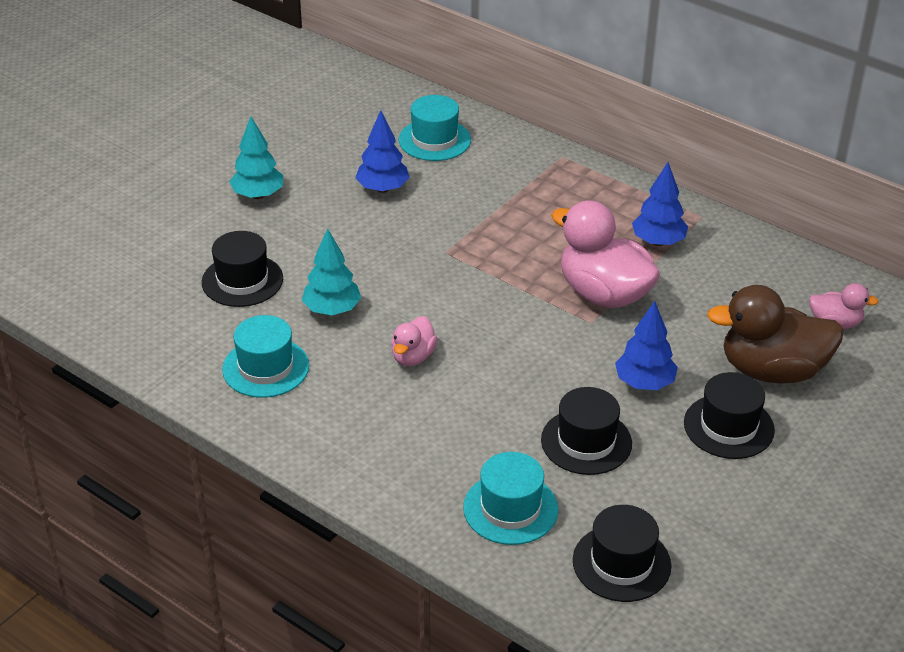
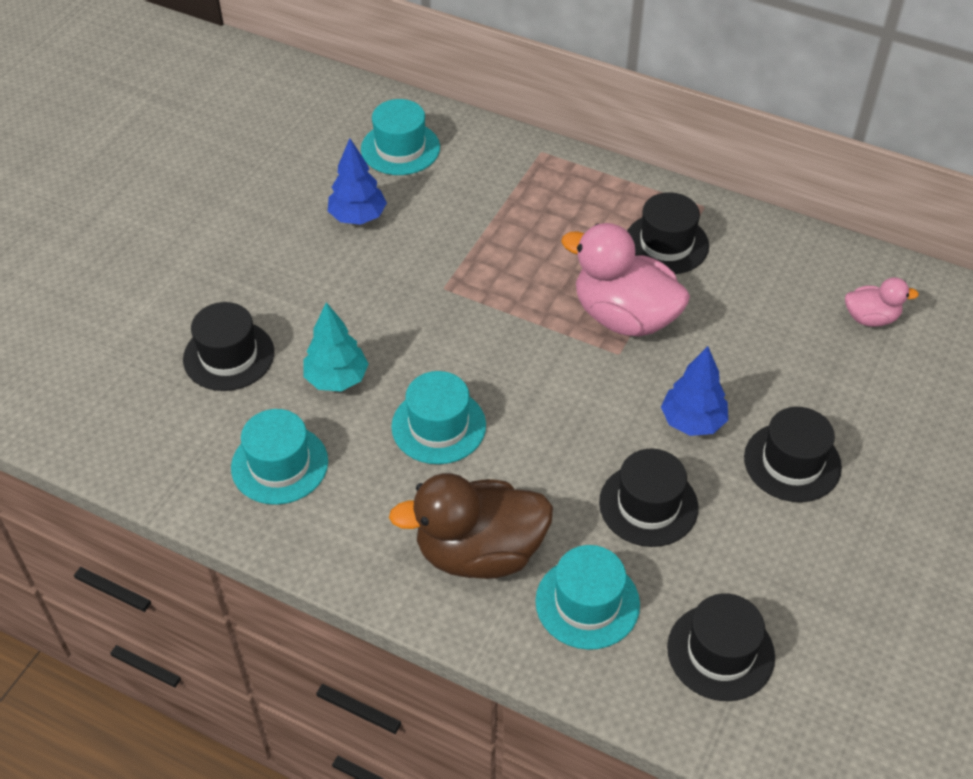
camera: 10 degrees left, 10 degrees up
turquoise tree [229,116,283,199] -> none
pink duck [391,316,438,366] -> turquoise hat [391,371,486,464]
blue tree [632,162,688,246] -> black hat [627,192,709,274]
brown duck [707,285,844,384] -> brown duck moved to [389,473,553,579]

